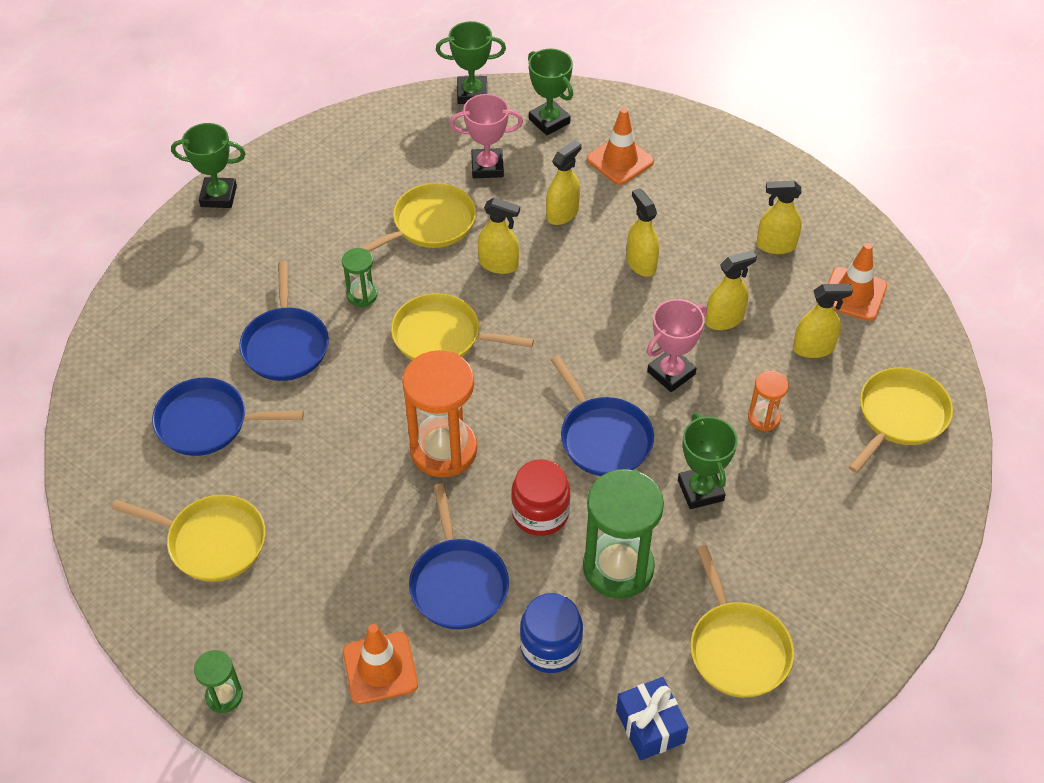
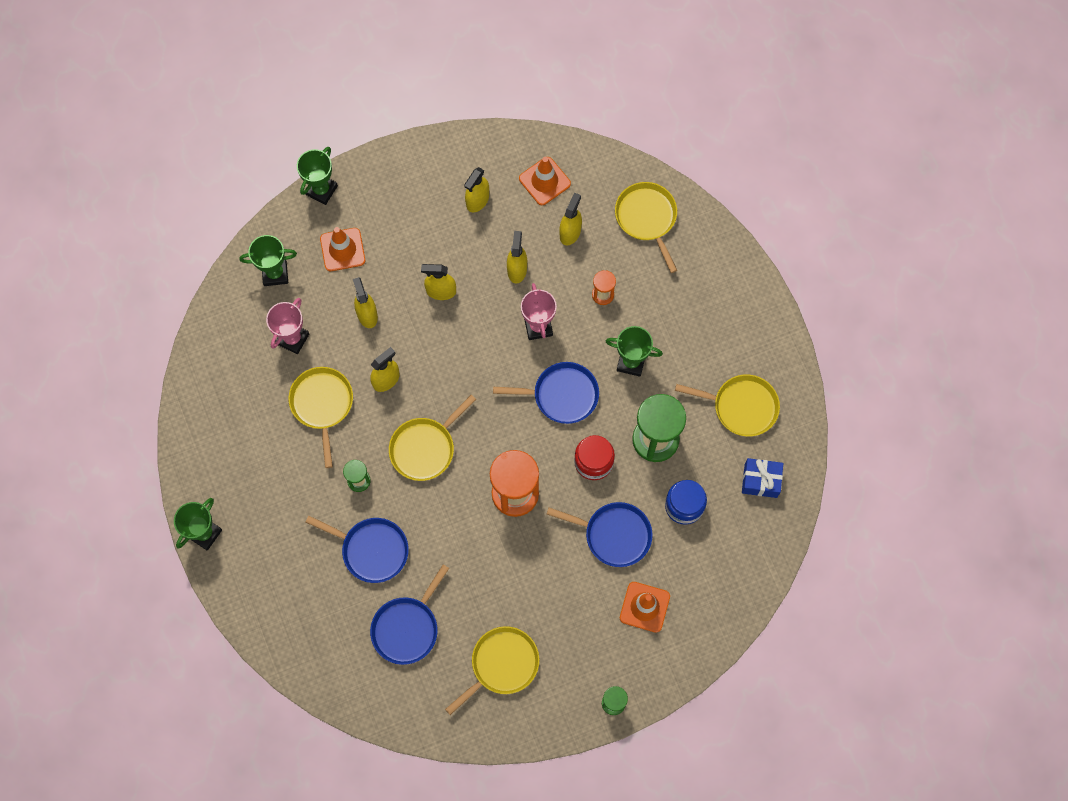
camera: 60 degrees left, 20 degrees up
green trophy [436,21,506,104] -> green trophy moved to [297,147,338,205]

